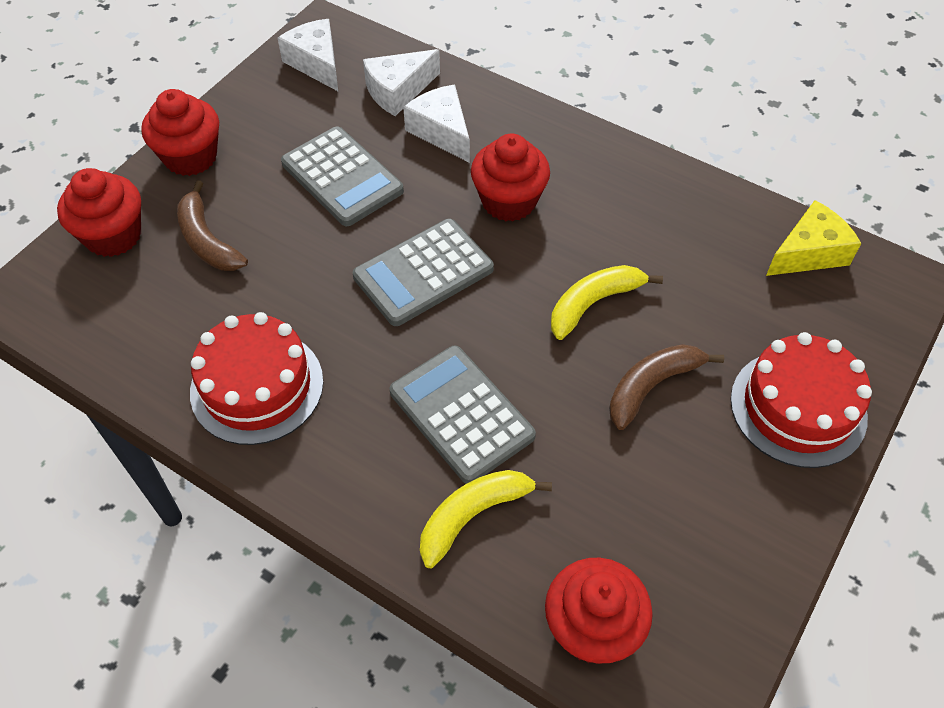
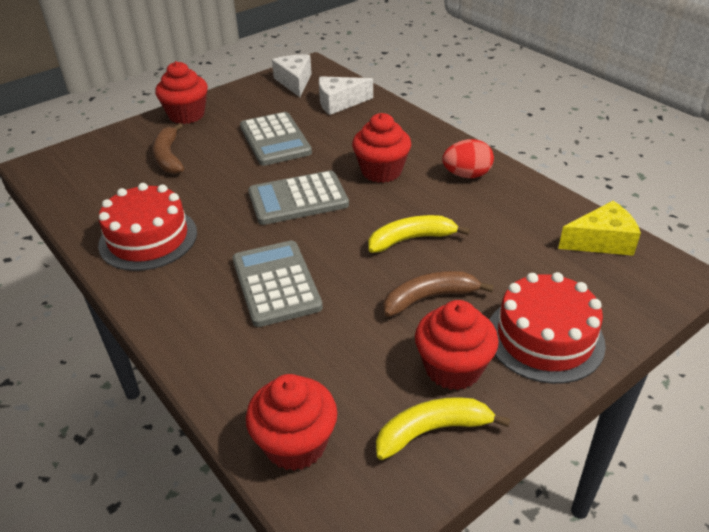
camera: 20 degrees right, 15 degrees down
red cupcake [57,168,141,257] -> red cupcake moved to [415,300,499,390]
white cheese [403,85,470,163] -> none
yellow banana [420,470,552,568] -> yellow banana moved to [376,397,510,460]
none -> red egg [442,139,494,178]

